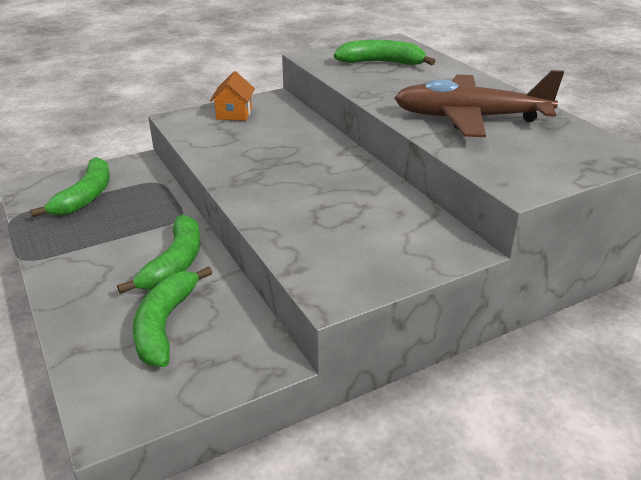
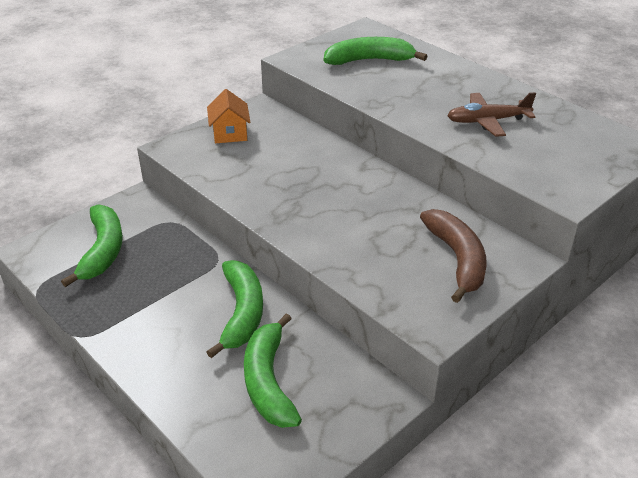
camera: 15 degrees left, 5 degrees up
brown plane [395,70,564,137] -> brown plane [447,92,536,137], size x0.57
none -> brown banana [420,209,487,303]

